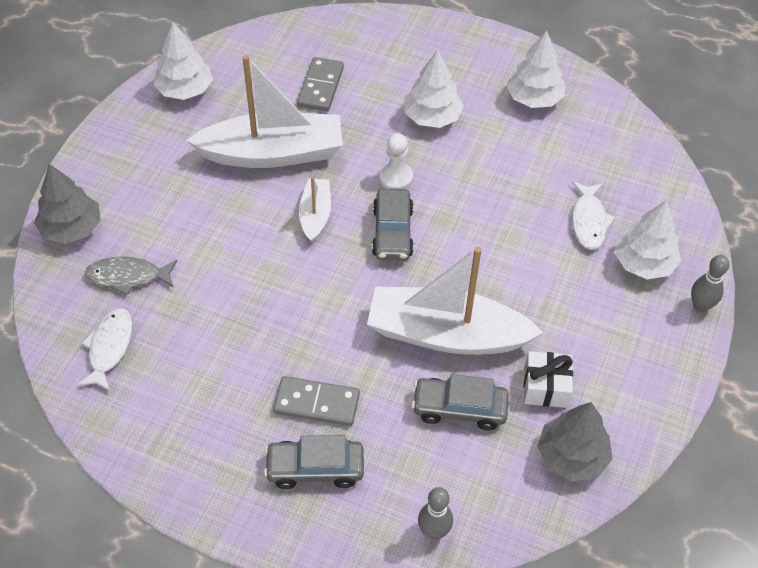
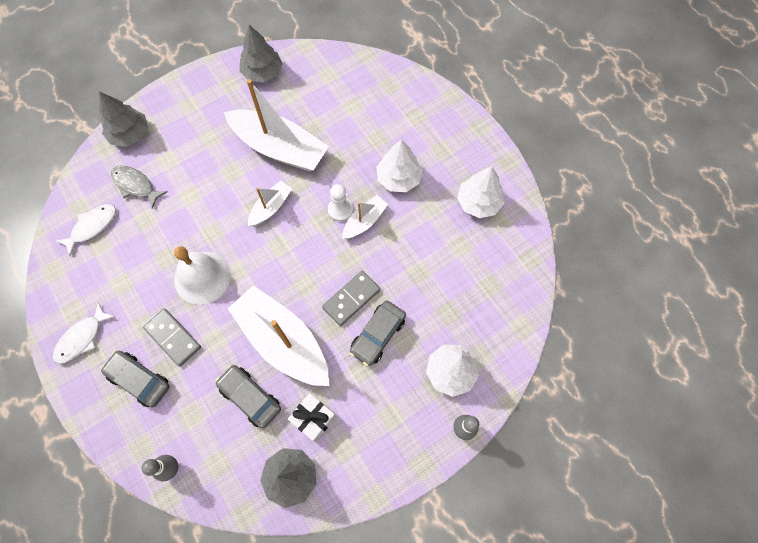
camera: 35 degrees right, 15 degrees up
white tree [153,22,213,100] -> grey tree [240,25,283,82]
grey domino [297,57,344,112] -> grey domino moved to [322,271,380,326]
grey car [372,189,414,260] -> grey car moved to [349,300,406,366]
white fish [572,182,615,250] -> white fish moved to [53,302,115,364]
none -> white bell [174,246,231,305]
none -> white boat [342,195,388,239]

